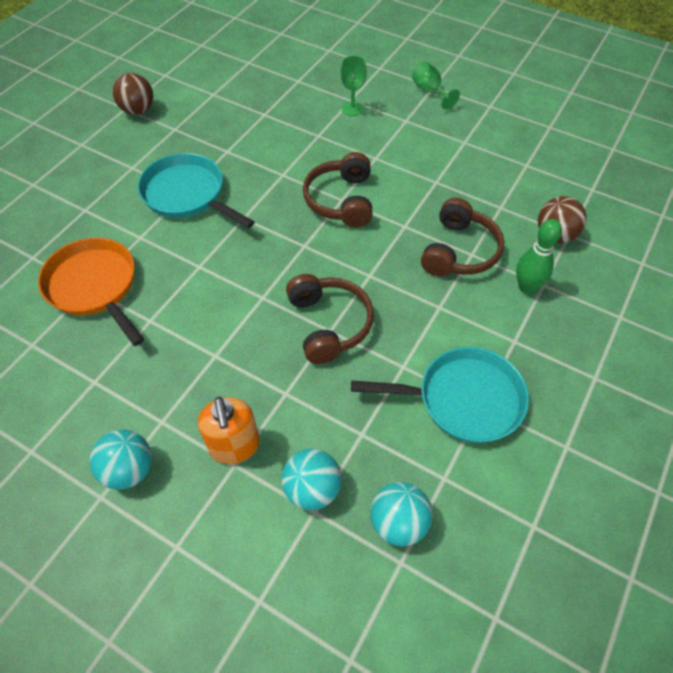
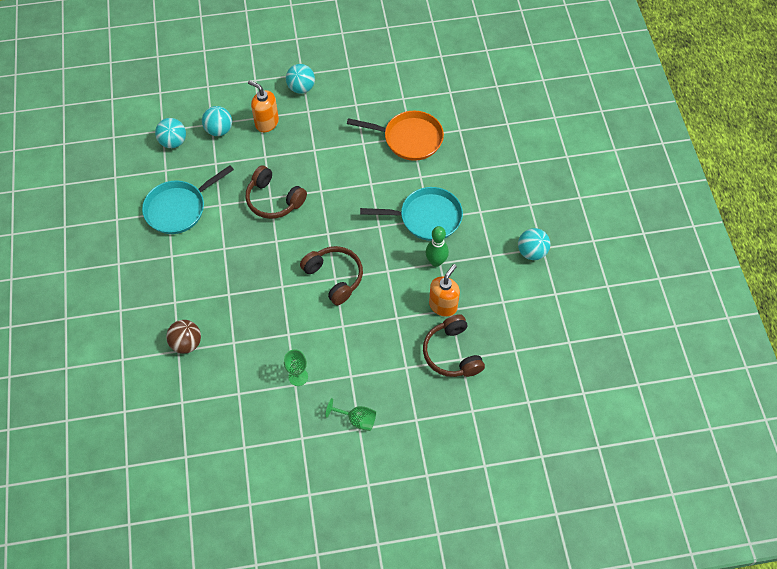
camera: 140 degrees right, 5 degrees up
brown ball [112,73,153,115] -> turquoise ball [518,228,550,260]
green goblet [341,56,366,116] -> green goblet moved to [284,350,308,386]
brown headphones [421,198,505,276] -> brown headphones moved to [423,314,485,377]
green bowling pin [516,219,562,294] -> green bowling pin moved to [426,226,449,267]
none -> orange soap dispenser [429,264,460,317]

